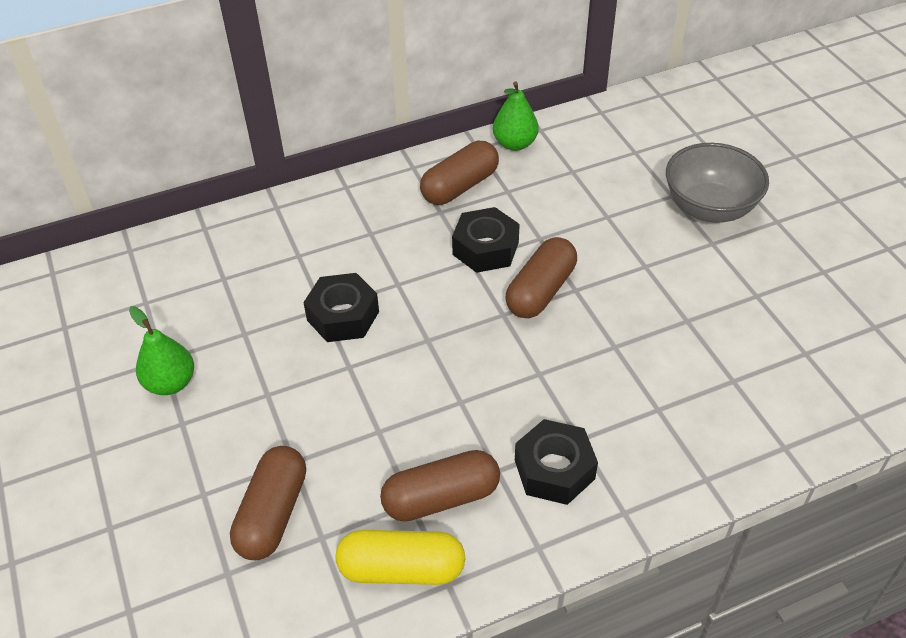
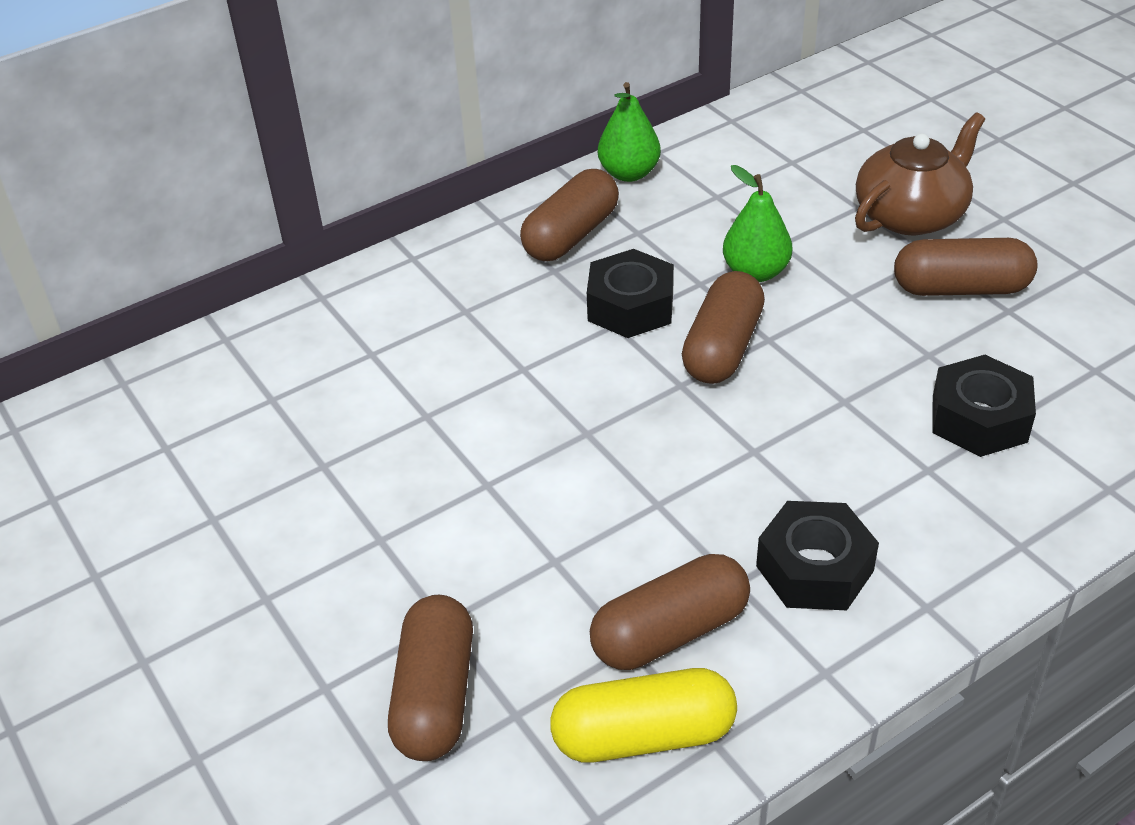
camera: 10 degrees left, 5 degrees down
green pear [129,306,194,395] -> green pear moved to [723,165,792,282]
black nut [303,273,379,342] -> black nut moved to [933,355,1036,457]
grey bowl [666,143,769,223] -> brown teapot [855,113,985,235]
none -> brown capsule [894,238,1038,296]

